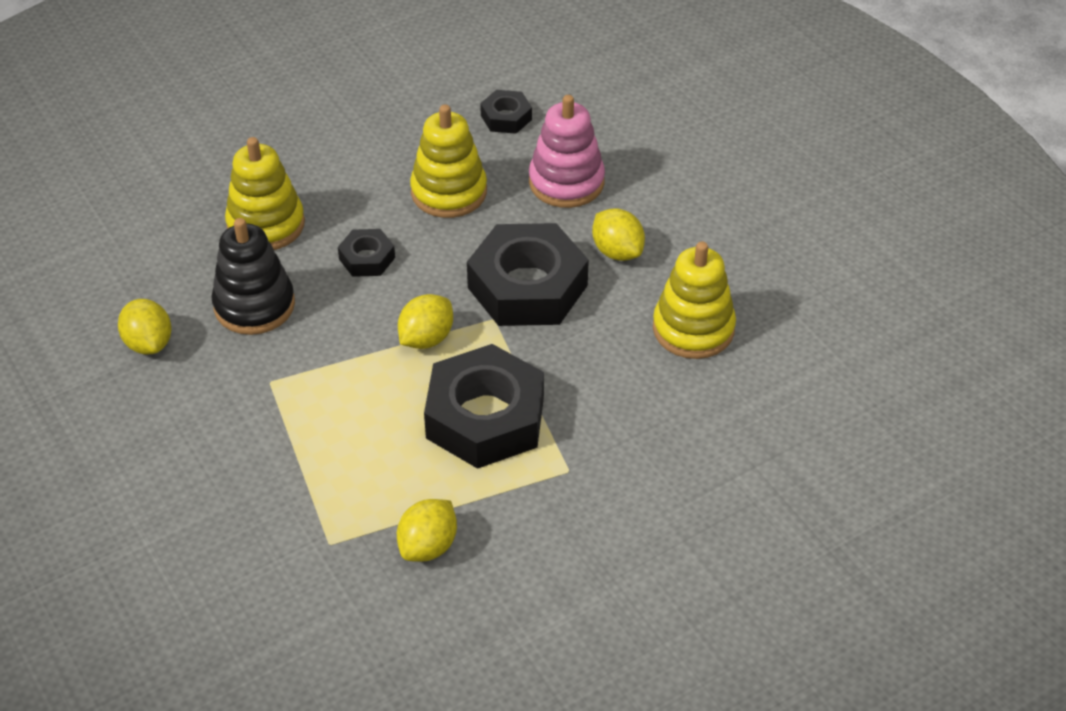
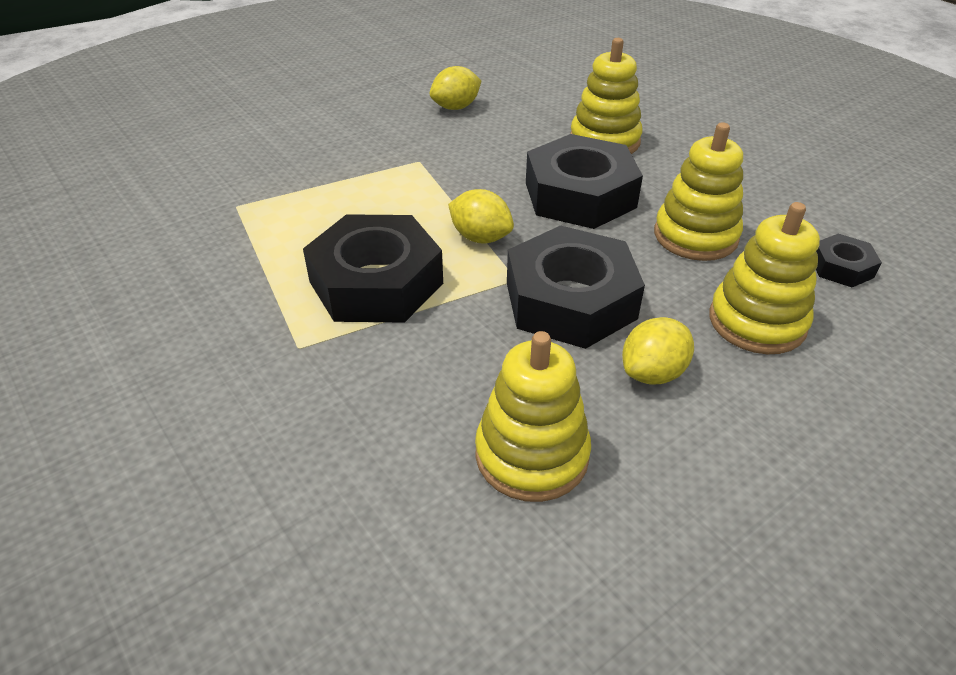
camera: 85 degrees right, 5 degrees down
black stacking toy [211,218,295,335] -> none
black nut [338,229,395,277] -> black nut [526,134,643,229], size x2.11
yellow lemon [397,499,457,562] -> none
pink stacking toy [529,95,605,208] -> yellow stacking toy [709,202,820,354]

